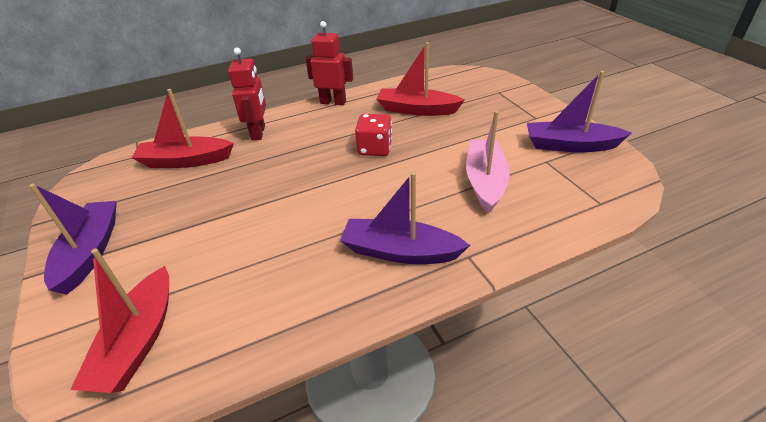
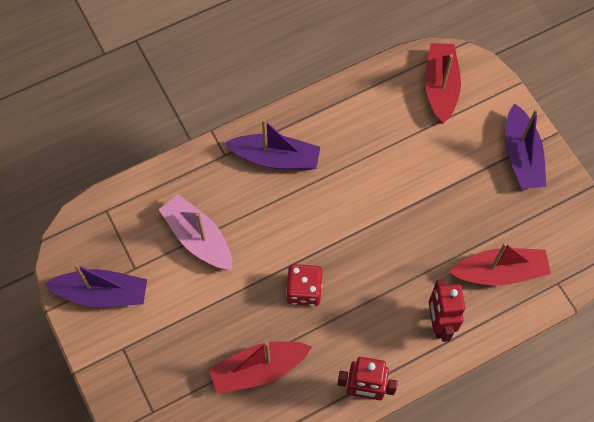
camera: 175 degrees right, 25 degrees up
red boat [376,42,465,116] -> red boat turned 150 degrees clockwise [209,341,312,394]
pink boat [466,111,509,213] -> pink boat turned 135 degrees clockwise [159,194,232,270]

